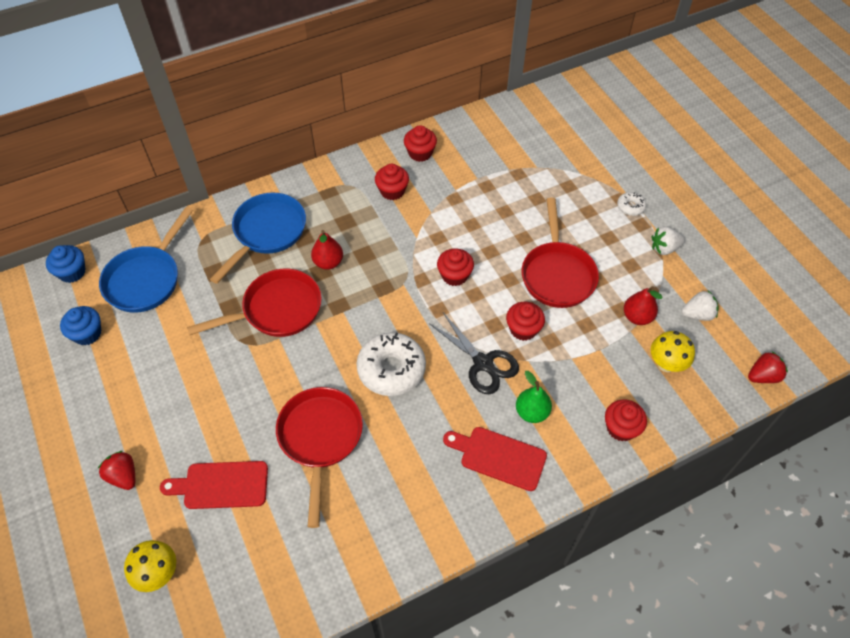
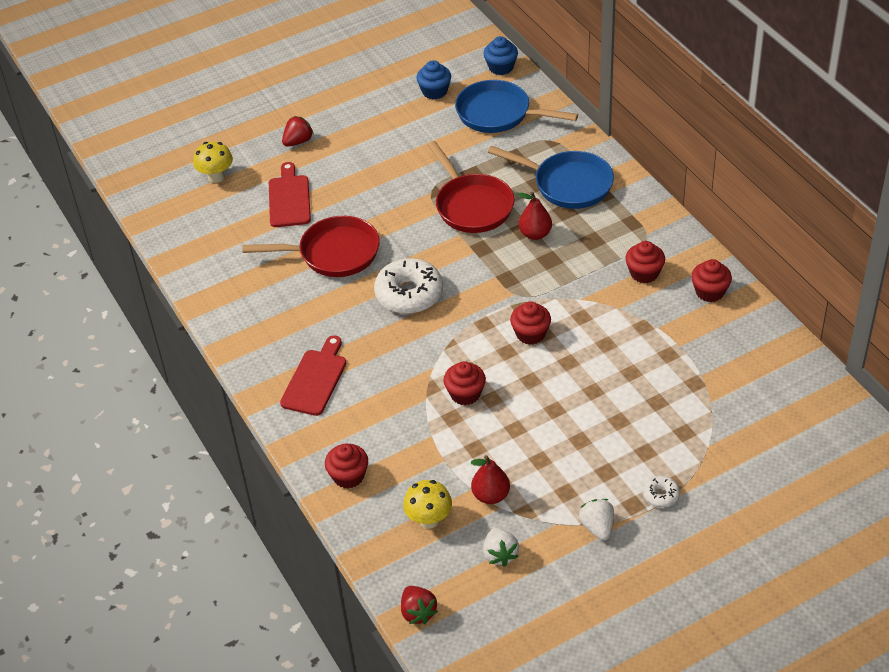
camera: 90 degrees right, 10 degrees down
black scissors [429,313,519,394] -> none
green pear [516,371,552,423] -> none
red pan [522,198,599,308] -> none

